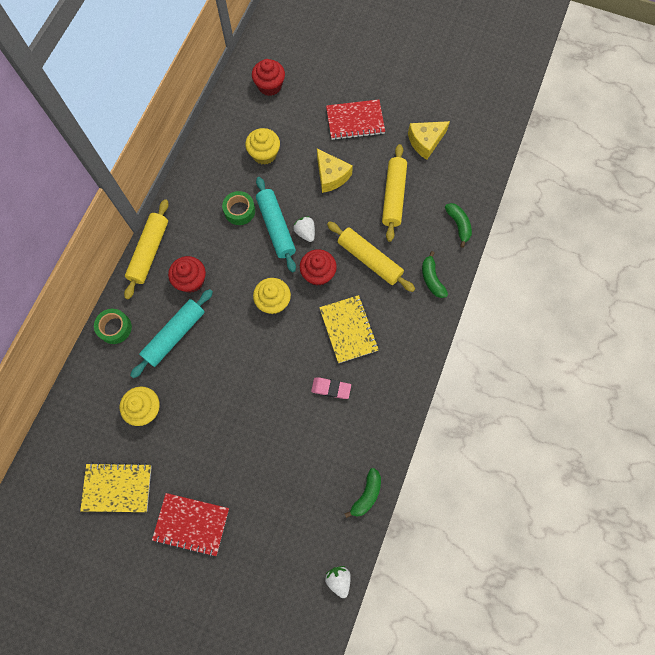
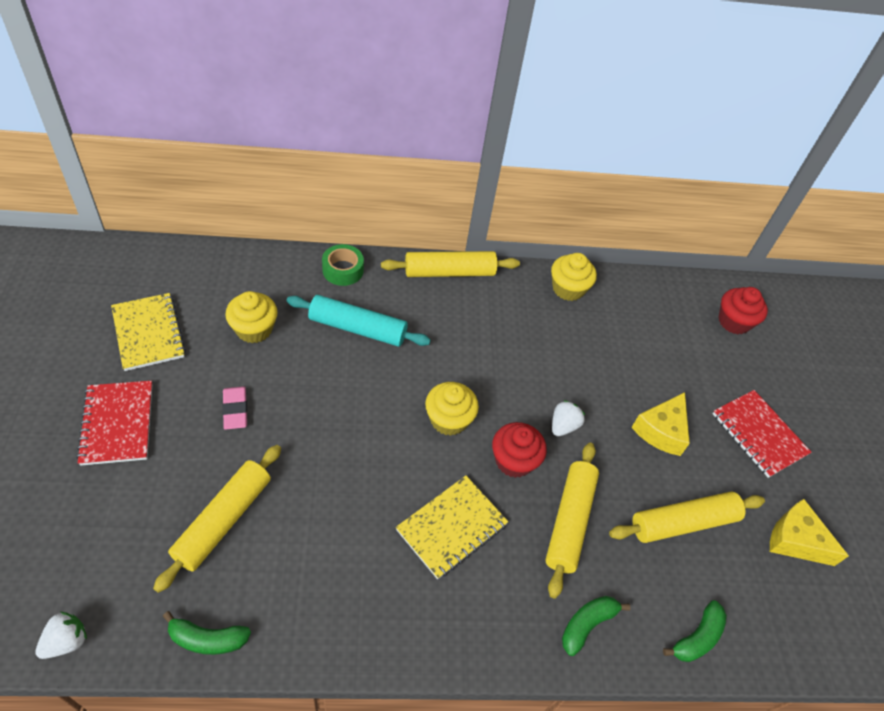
camera: 60 degrees right, 20 degrees down
red cupcake [168,256,206,293] -> none
green tape [222,191,255,225] -> none
yellow cupcake [245,128,280,165] -> yellow cupcake moved to [551,253,597,301]
turquoise rolling pin [256,177,296,272] -> none
pink eraser [311,377,351,399] -> pink eraser moved to [222,386,247,430]
none -> yellow rolling pin [153,445,281,593]

